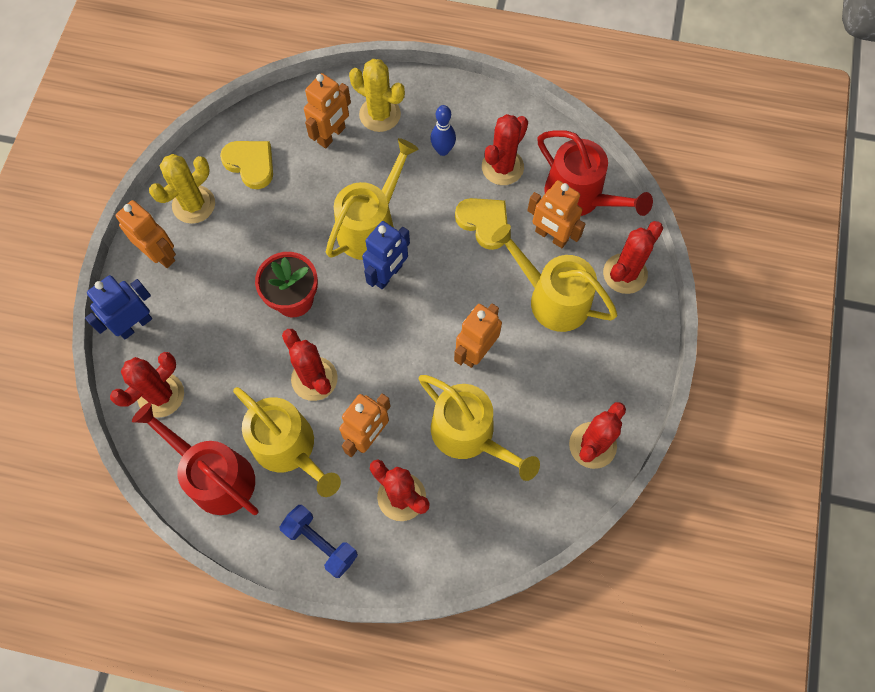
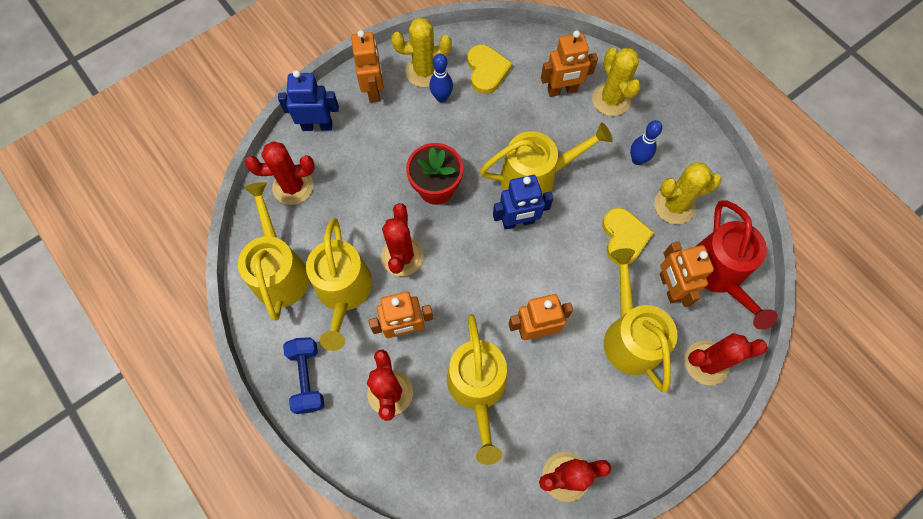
camera: 40 degrees right, 0 degrees up
red watering can [132,402,259,515] -> yellow watering can [238,182,309,321]
red cactus [482,114,528,185] -> yellow cactus [654,162,722,224]
none -> blue bowling pin [430,54,453,102]

